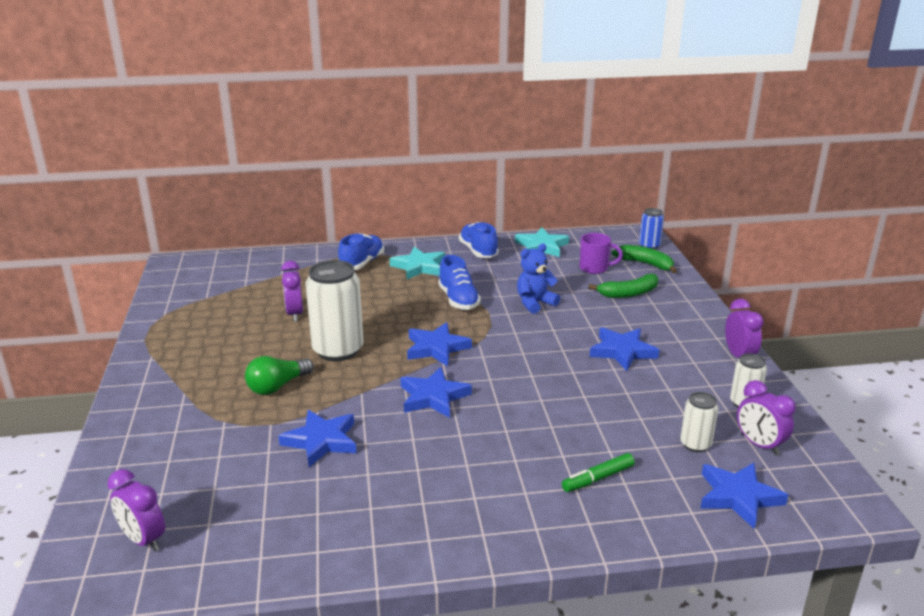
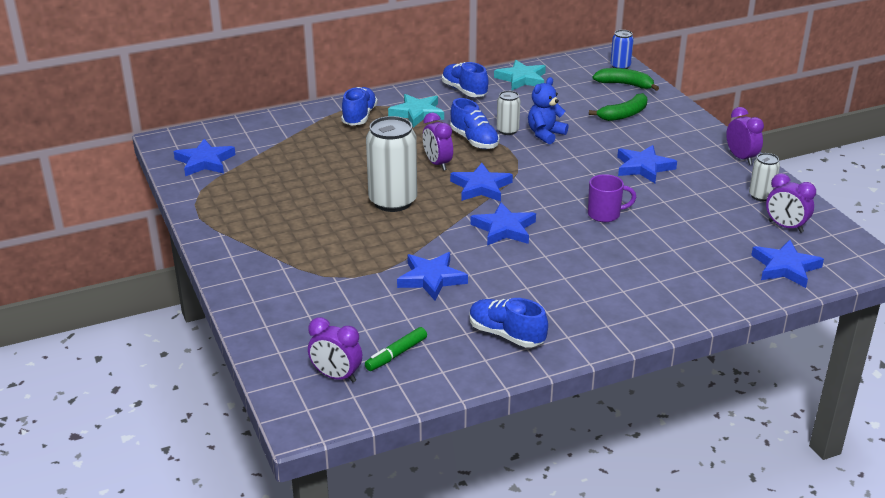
camera: 15 degrees left, 5 degrees up
green light bulb [245,356,314,395] -> none
purple clock [281,261,303,322] -> purple clock moved to [423,113,453,171]
green marker [562,453,635,492] -> green marker moved to [365,327,427,371]
purple mug [580,233,623,274] -> purple mug moved to [588,174,636,222]
white can [680,392,719,452] -> white can moved to [497,91,521,135]
none -> blue star [174,139,236,176]
none -> blue shoe [469,298,548,348]

